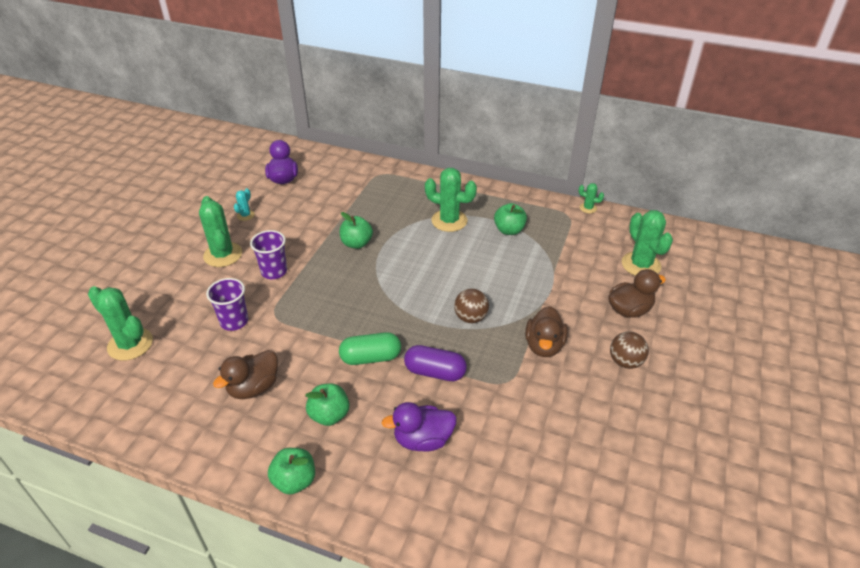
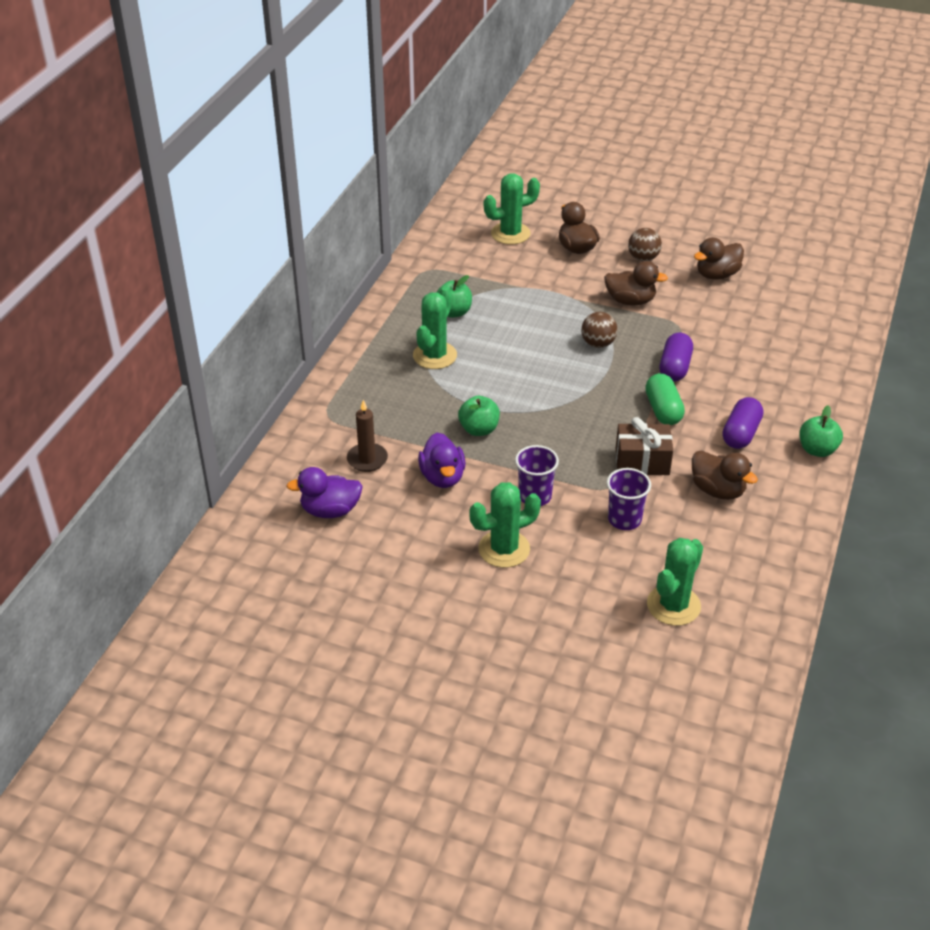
camera: 90 degrees left, 0 degrees up
turquoise cactus [234,188,255,221] -> none
green apple [305,384,350,426] -> purple capsule [723,397,763,449]
purple duck [382,402,457,452] -> purple duck moved to [418,433,466,488]
green cactus [579,183,604,213] -> none
none -> brown candle [347,400,388,472]
none -> brown gift [616,417,673,475]
none -> brown duck [694,237,744,279]

